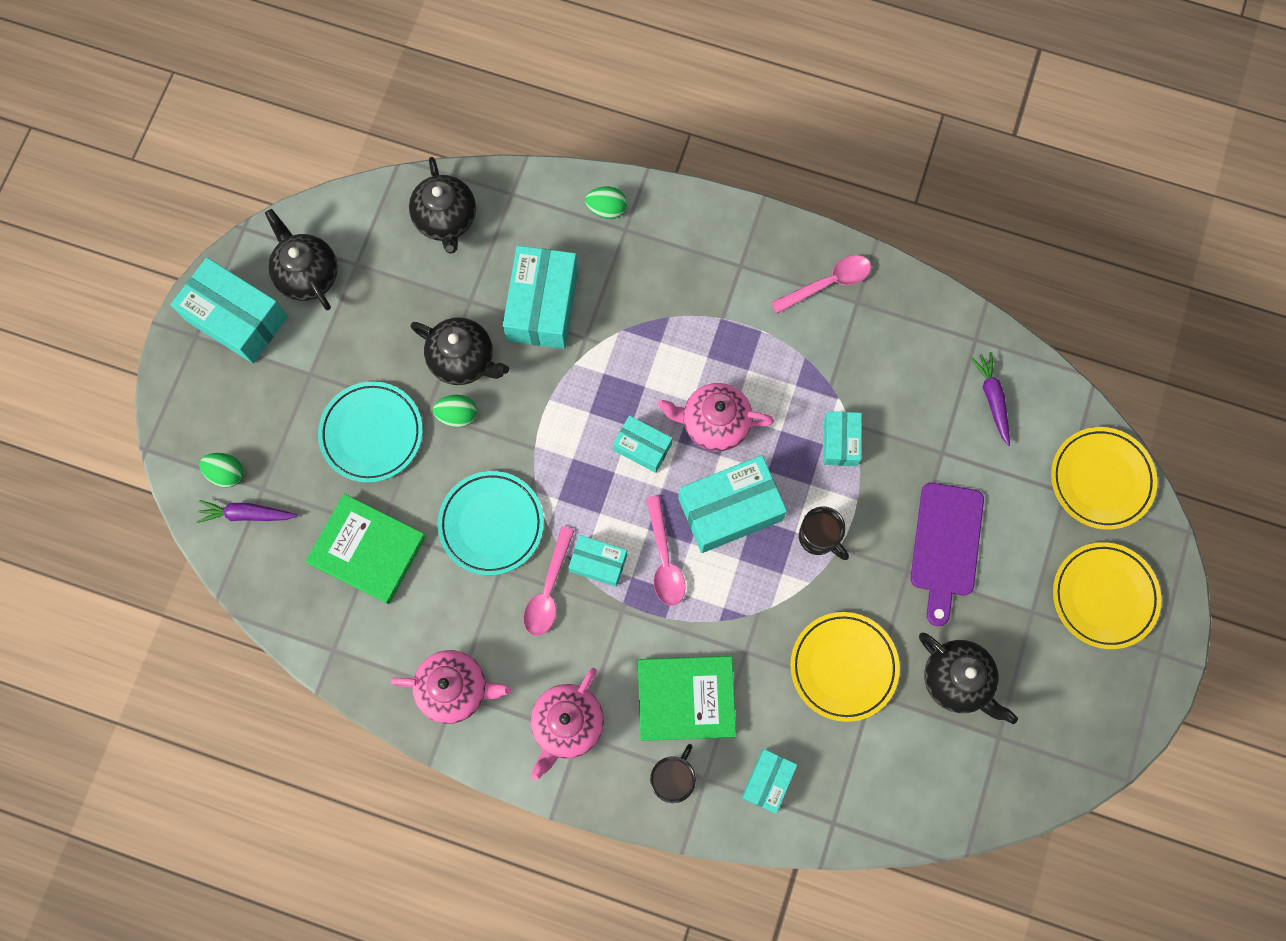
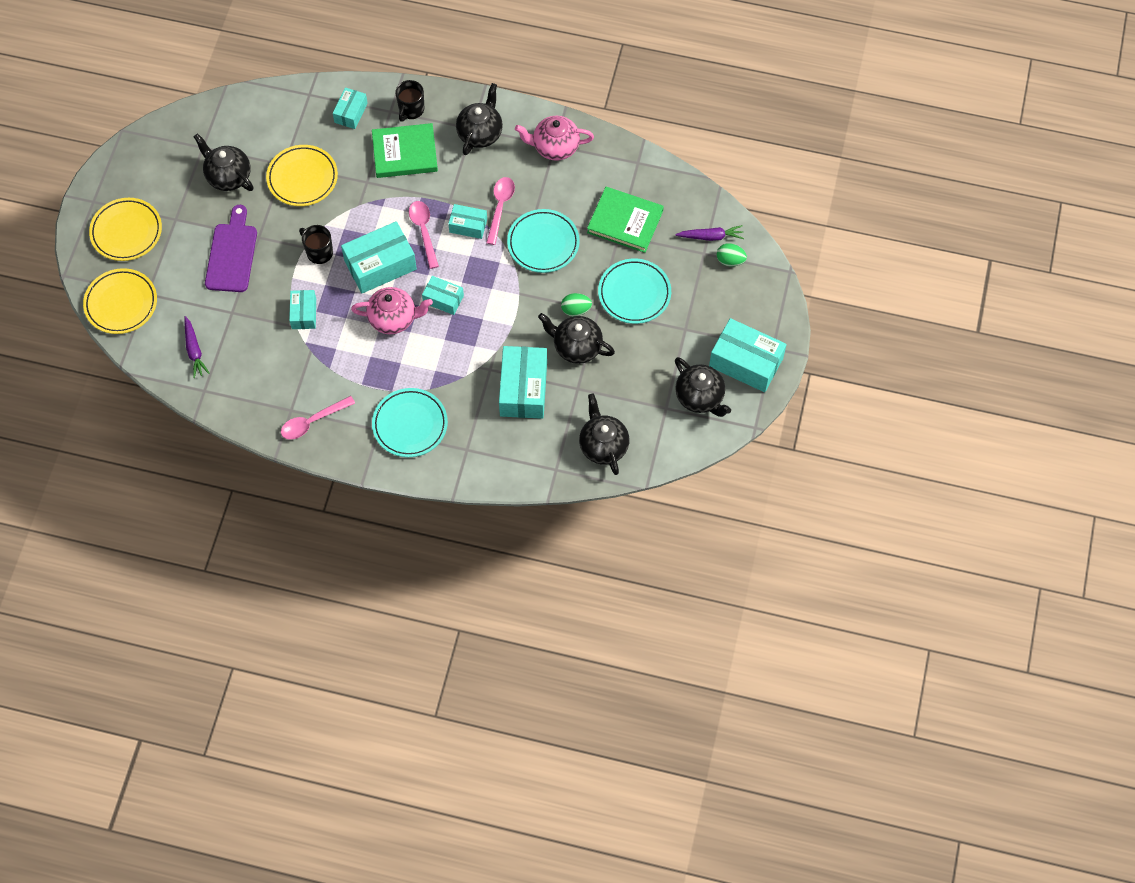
camera: 175 degrees right, 10 degrees down
pink teapot [530,668,604,781] -> black teapot [456,83,503,155]
green egg [585,186,627,219] -> none
none -> turquoise plate [372,388,448,457]

